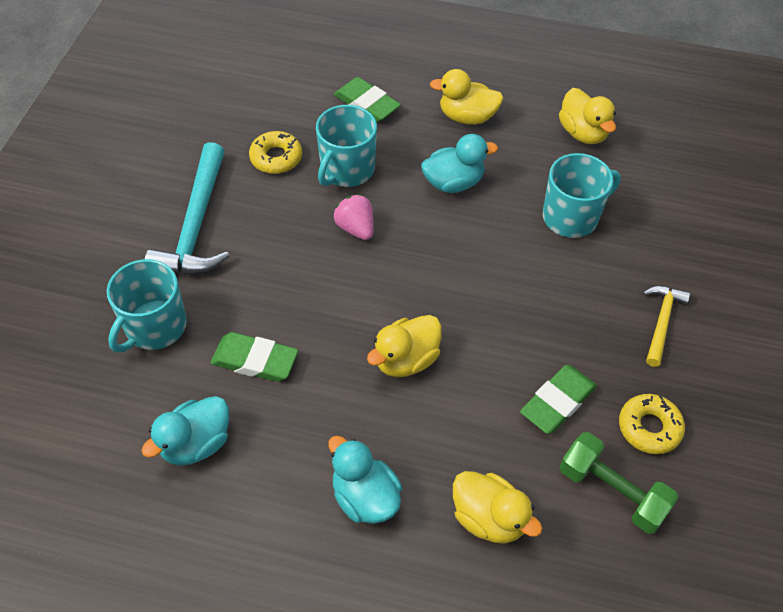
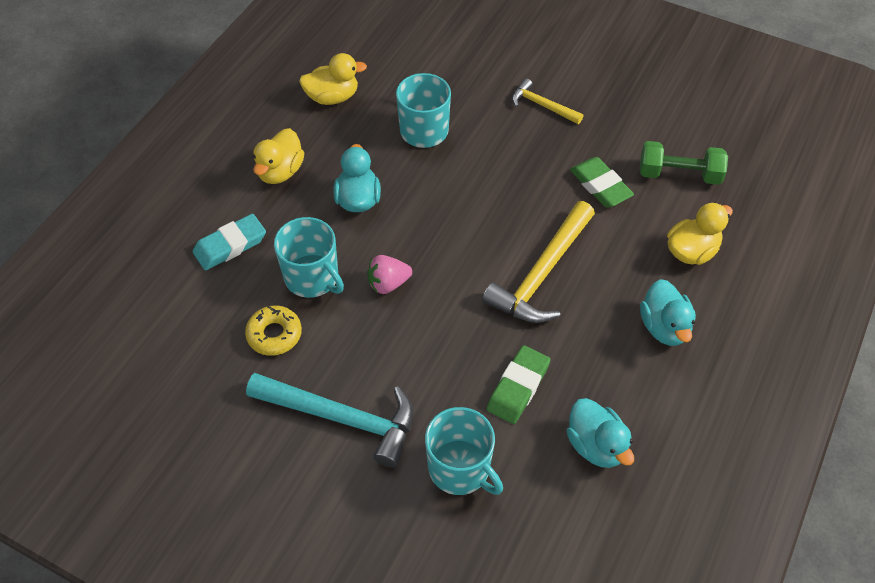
camera: 75 degrees left, 0 degrees up
turquoise duck [328,435,402,524] -> turquoise duck turned 75 degrees counterclockwise [640,279,696,346]
green eraser [334,77,401,123] -> turquoise eraser [193,214,266,270]
yellow duck [367,315,442,377] -> yellow hammer [482,201,595,323]
green dumbbell [560,432,678,534] -> green dumbbell turned 45 degrees clockwise [640,141,728,185]
yellow donut [619,394,685,454] -> none

